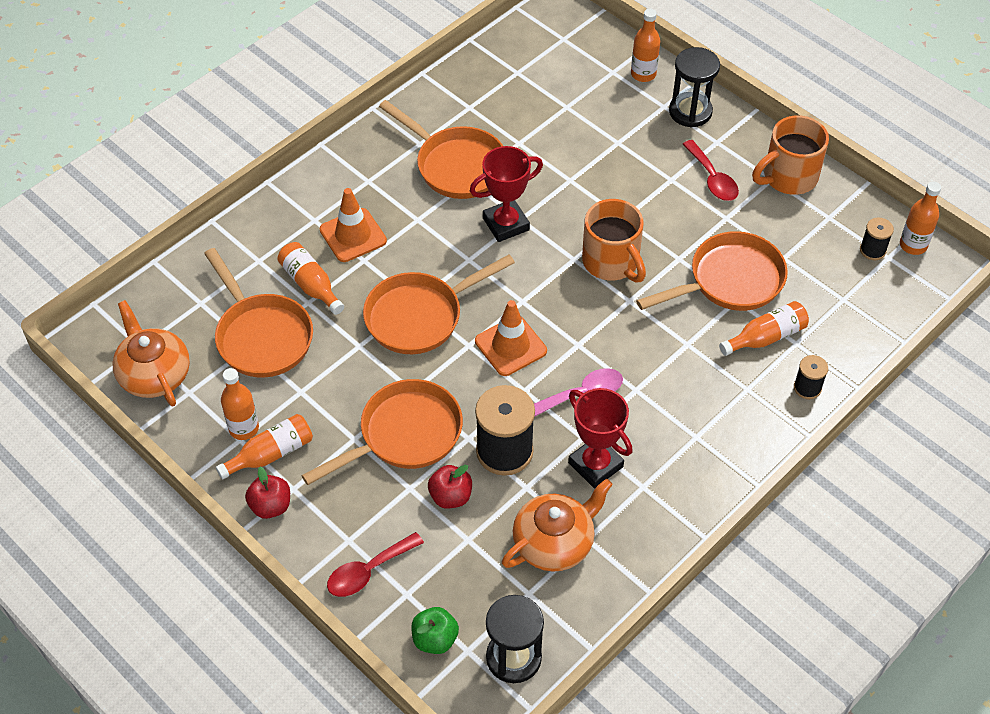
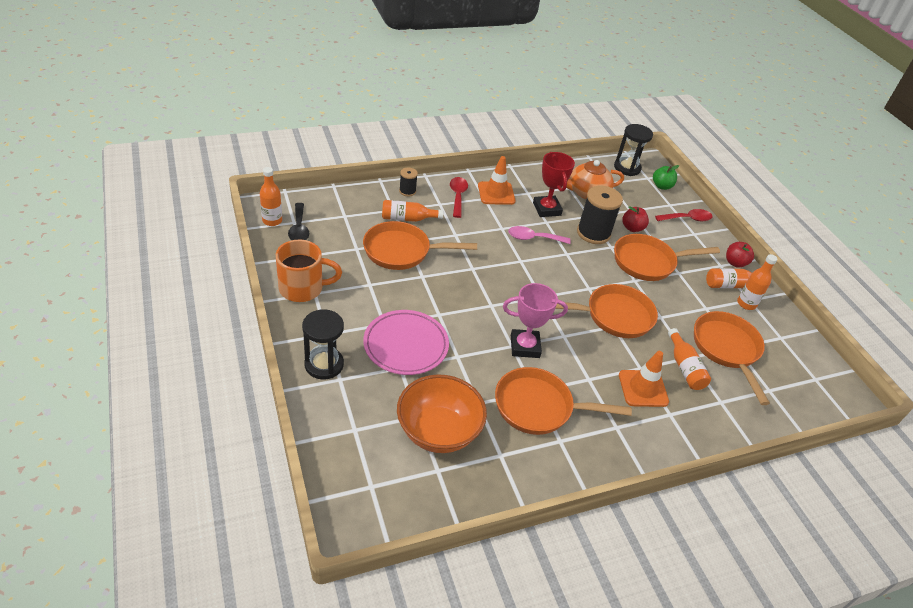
camera: 160 degrees left, 10 degrees down
orange teapot [112,300,190,406] -> none
orange pan [379,100,503,199] -> orange pan turned 60 degrees counterclockwise [495,367,632,435]
red trophy [470,146,543,242] -> pink trophy [503,283,568,358]
orange traffic cone [475,300,547,376] -> orange traffic cone moved to [478,156,516,205]
orange mug [582,199,646,283] -> none
orange bottle [631,9,660,82] -> none
red spoon [683,140,739,201] -> red spoon moved to [450,177,468,218]
black spool [860,218,894,260] -> black spoon [288,203,309,240]
none -> pink plate [363,310,449,375]
none -> orange bowl [397,374,487,453]

